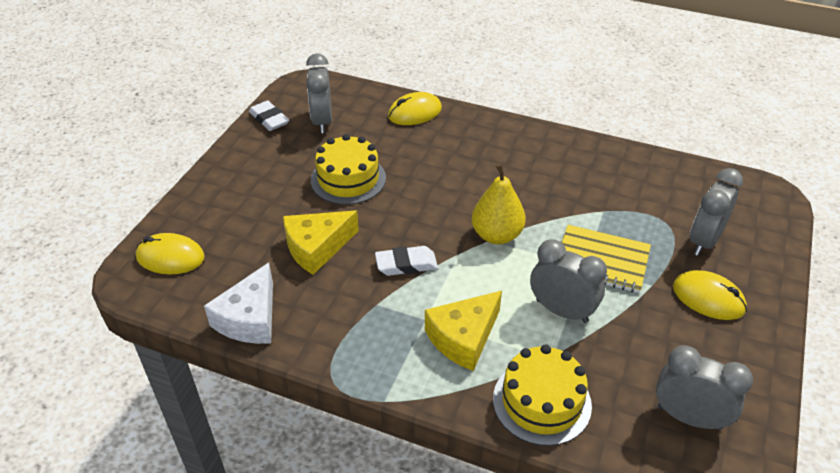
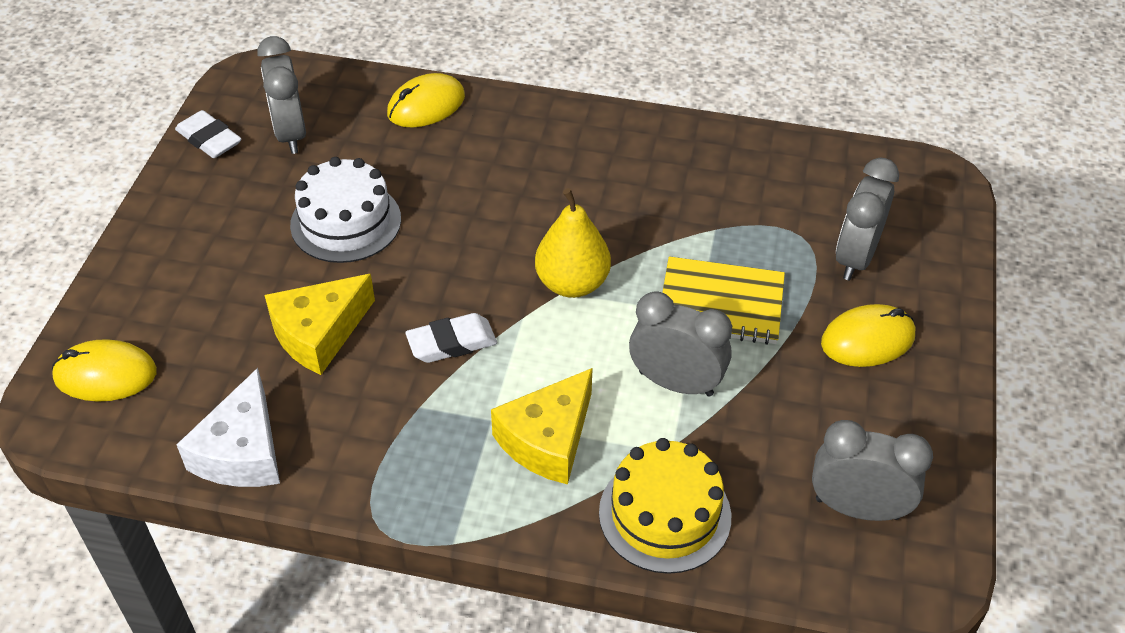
camera: 10 degrees left, 5 degrees up
yellow cake [311,134,386,205] -> white cake [290,157,401,263]
yellow mouse [673,270,747,320] -> yellow mouse turned 45 degrees counterclockwise [821,304,915,367]

